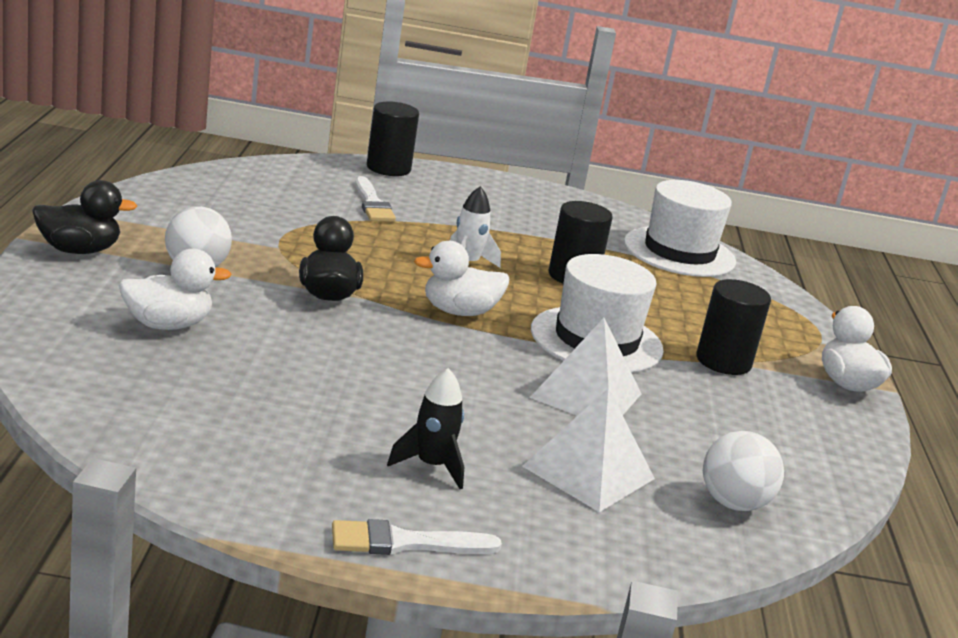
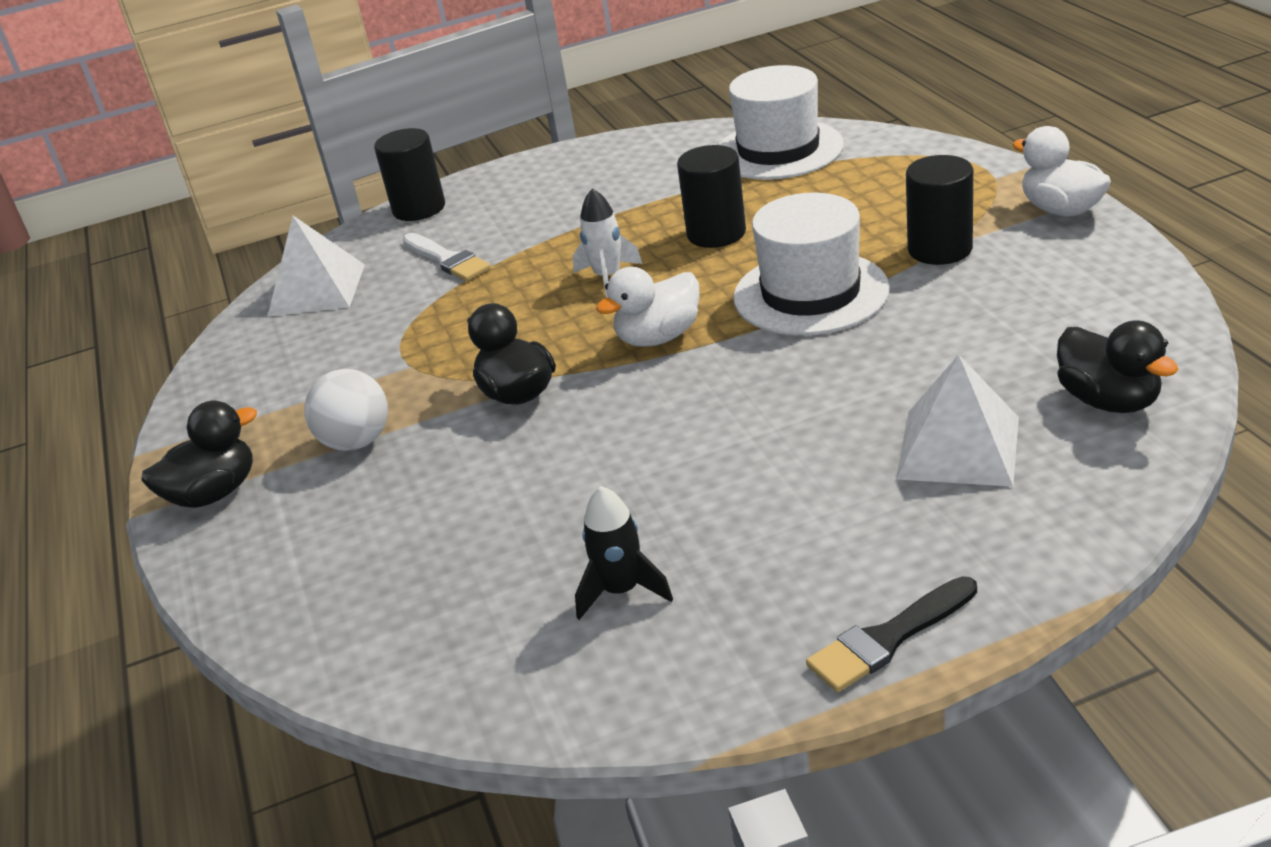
camera: 15 degrees left, 10 degrees up
white duck [119,249,231,330] -> none
white brush [332,519,502,555] -> black brush [806,576,977,692]
black rocket [387,368,464,489] -> black rocket moved to [575,486,673,620]
white pyramid [530,318,641,416] -> white pyramid moved to [267,216,365,317]
white ball [703,431,784,511] -> black duck [1057,321,1178,413]

